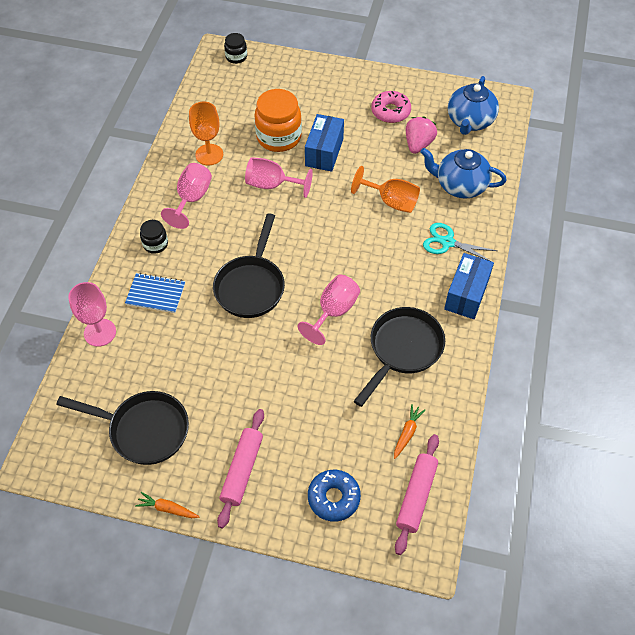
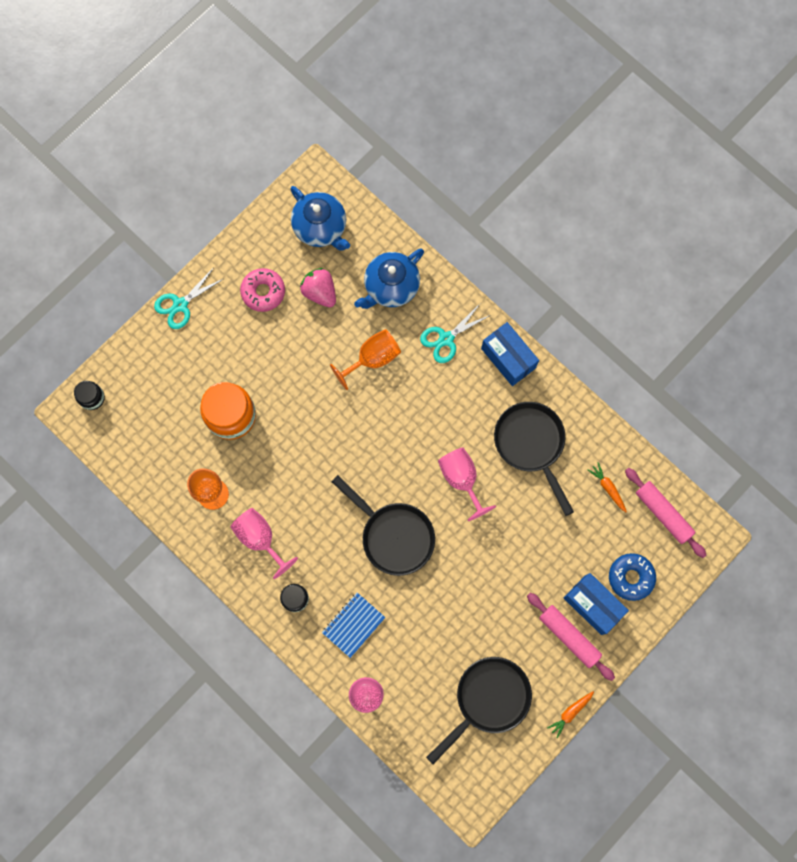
camera: 60 degrees left, 20 degrees up
pink goblet [245,157,313,198] -> none
blue box [305,114,344,172] -> blue box moved to [564,573,629,635]
none -> turquoise scissors [154,269,223,329]

